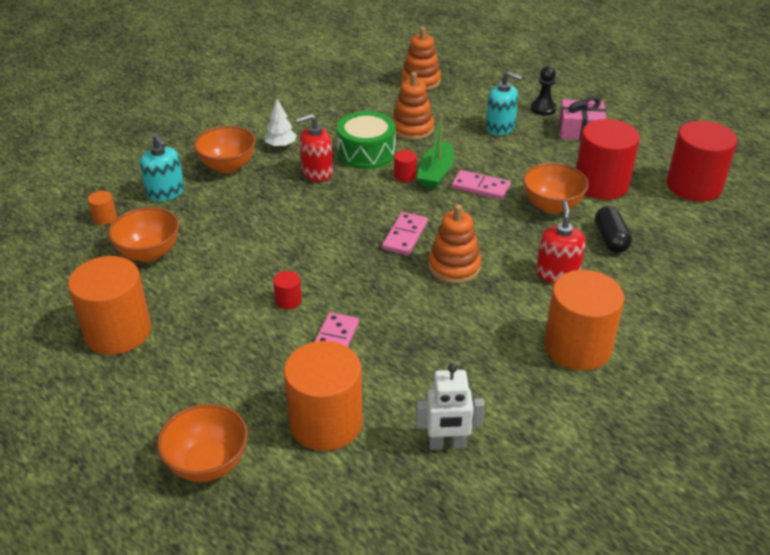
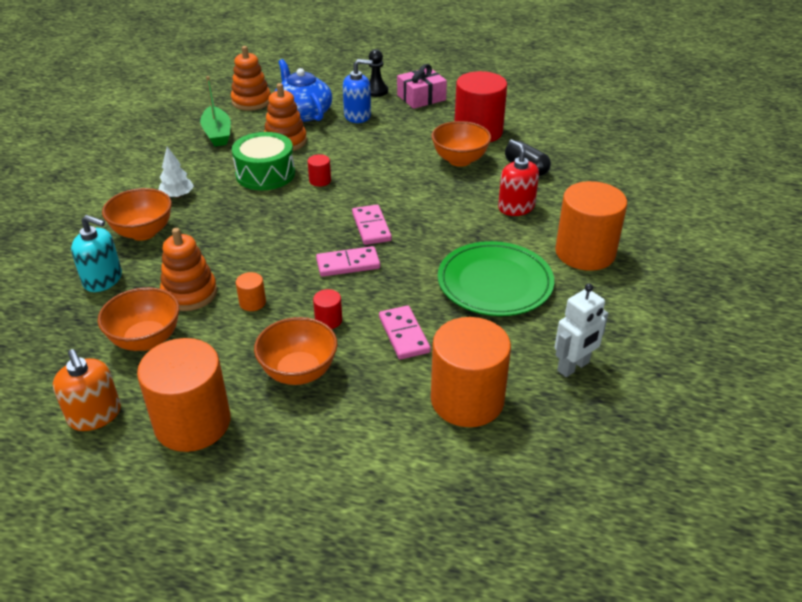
camera: 35 degrees left, 0 degrees up
orange cylinder [88,191,117,225] -> orange cylinder moved to [236,272,266,311]
orange bowl [157,404,248,482] -> orange bowl moved to [254,317,338,385]
red soap dispenser [296,114,333,182] -> none
green boat [417,114,454,189] -> green boat moved to [200,76,231,146]
orange stacking toy [428,204,481,284] -> orange stacking toy moved to [160,228,217,311]
pink domino [452,170,511,200] -> pink domino moved to [316,246,380,277]
turquoise soap dispenser [486,71,523,135] -> blue soap dispenser [343,59,372,123]
red cylinder [667,121,737,202] -> none
none -> orange soap dispenser [53,349,121,431]
none -> blue teapot [275,59,332,122]
none -> green plate [438,241,554,316]

